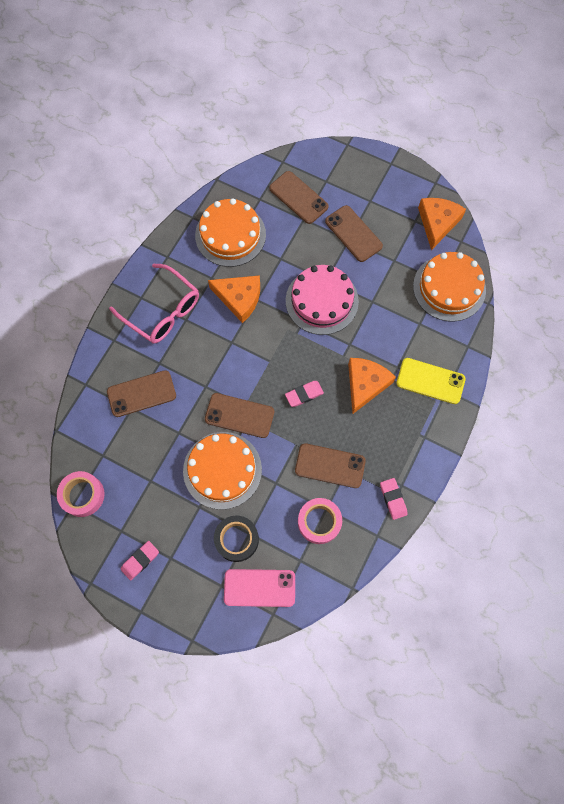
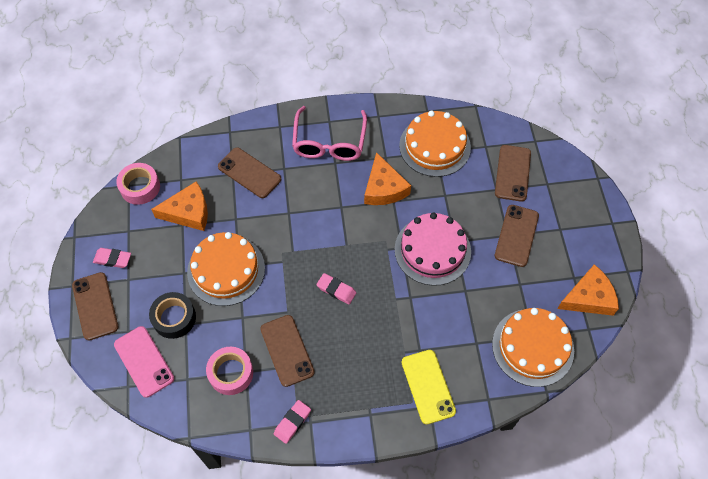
camera: 55 degrees right, 10 degrees down
brown phone [205,393,274,438] -> brown phone moved to [72,272,119,340]
orange cheese [348,358,396,414] -> orange cheese moved to [151,181,208,231]

